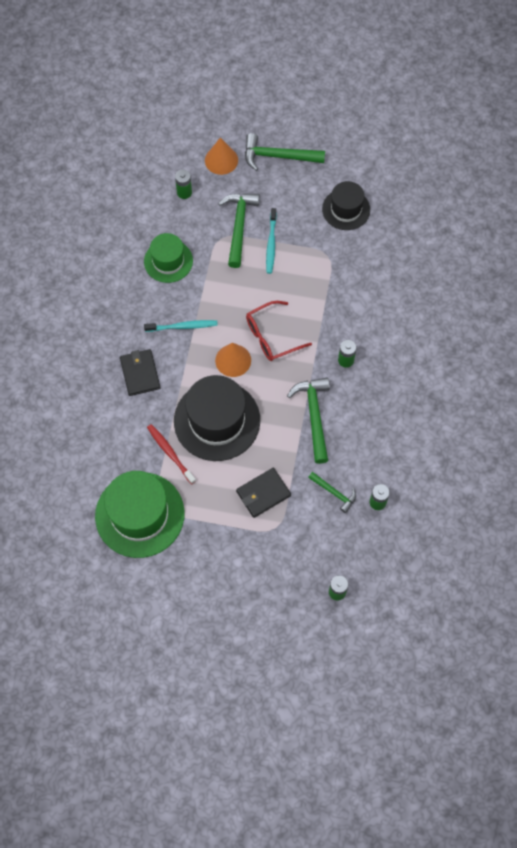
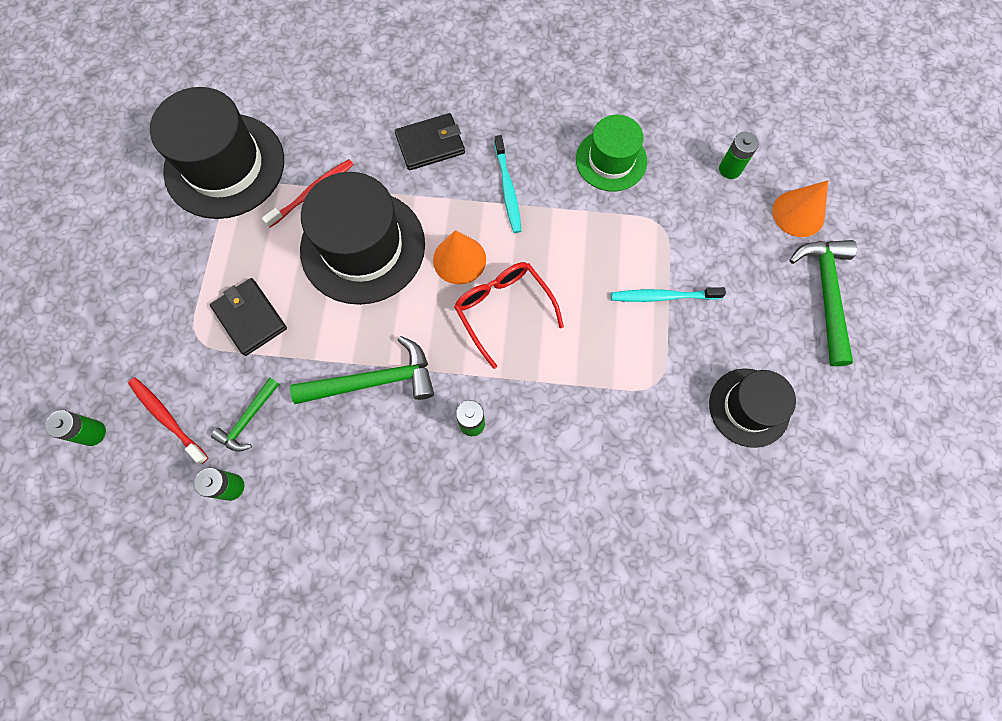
camera: 85 degrees right, 5 degrees up
green hat [95,471,185,558] -> black hat [150,87,284,219]
green hammer [218,193,260,268] -> none
none -> red toothbrush [128,377,208,464]

